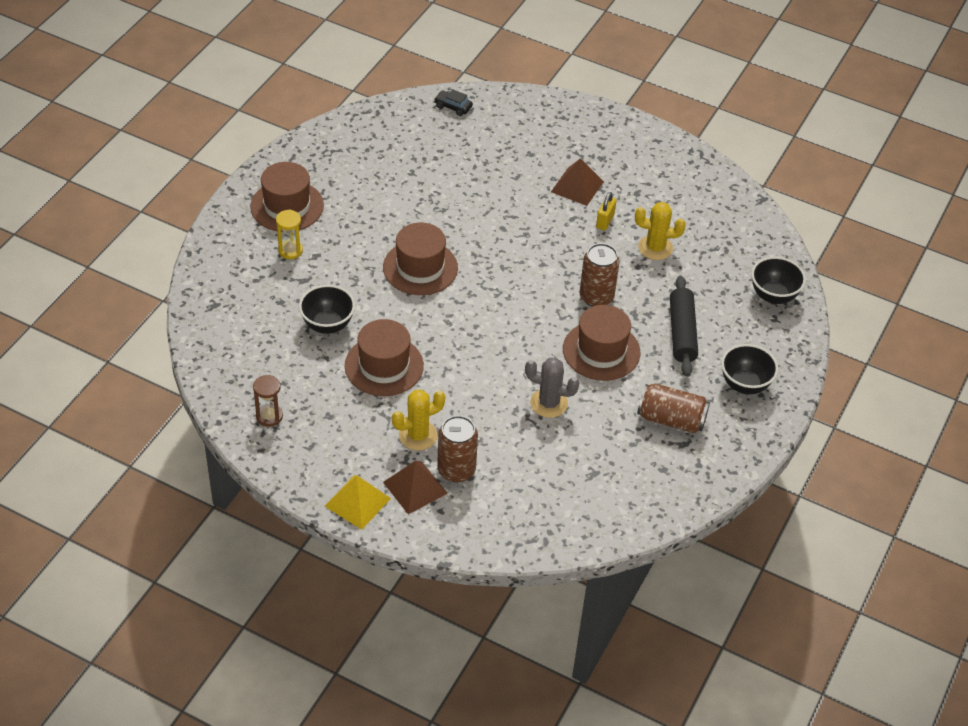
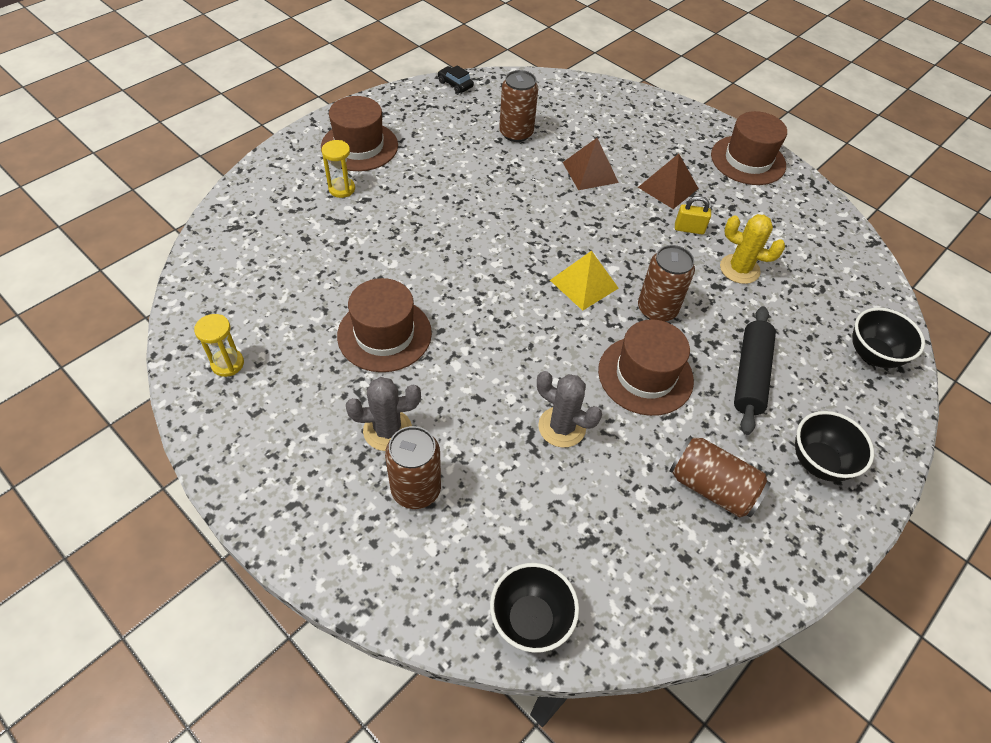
camera: 15 degrees right, 5 degrees up
brown hourglass [253,375,283,427] -> yellow hourglass [194,314,244,377]
black bowl [299,285,355,334] -> black bowl moved to [490,563,579,653]
yellow pyramid [325,475,391,530] -> yellow pyramid moved to [550,251,619,311]
brown hat [383,223,458,295] -> brown hat moved to [711,111,787,185]
brown pyramid [383,461,448,514] -> brown pyramid moved to [563,138,619,190]
yellow cactus [392,390,446,450] -> grey cactus [346,377,421,451]
black car [434,90,473,116] -> black car moved to [438,65,474,94]
yellow padlock [596,192,616,231] -> yellow padlock turned 60 degrees clockwise [675,196,711,234]
none -> brown can [499,70,538,142]

